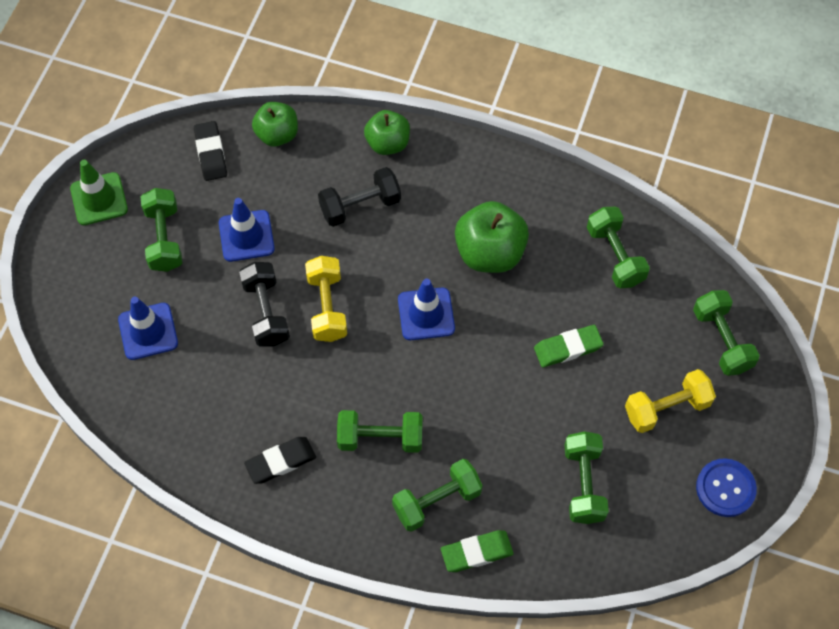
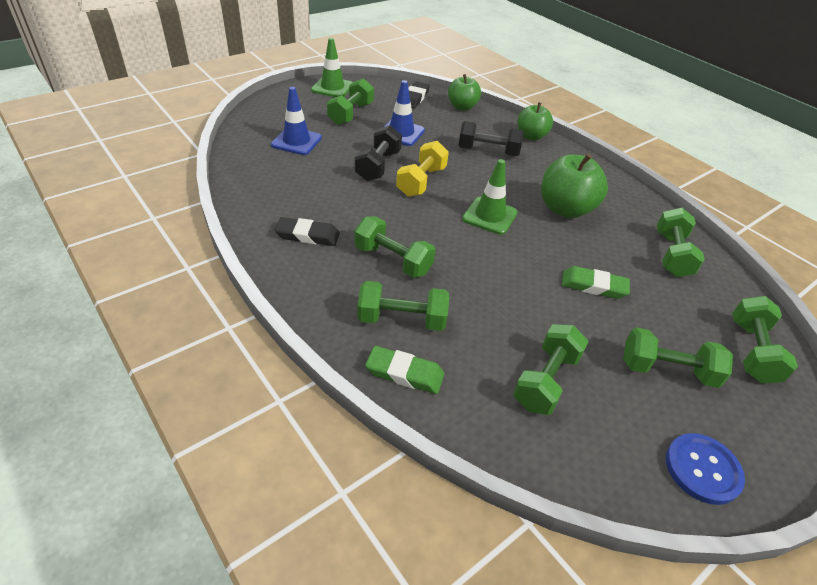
camera: 30 degrees right, 20 degrees down
blue traffic cone [398,279,455,340] -> green traffic cone [462,159,518,235]
yellow dumbbell [625,369,716,433] -> green dumbbell [623,327,733,388]

